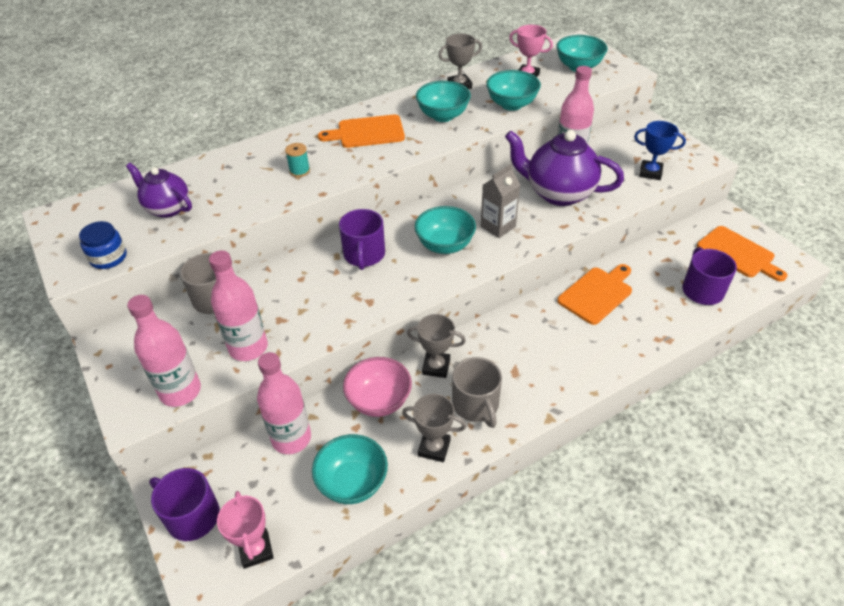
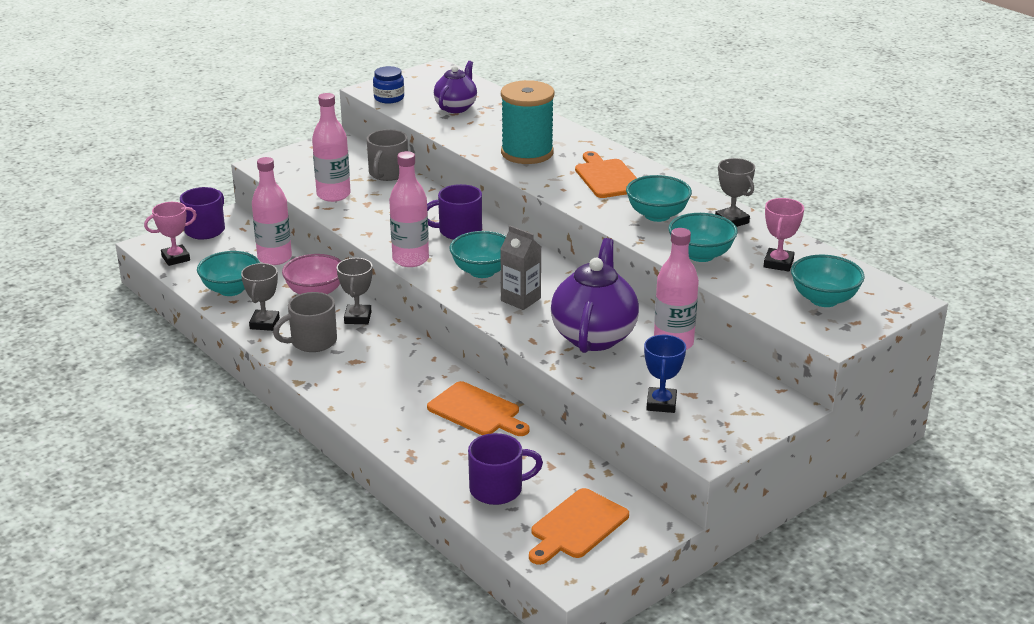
camera: 80 degrees right, 15 degrees down
pink bottle [127,295,201,407] -> pink bottle moved to [389,151,429,267]
turquoise spool [285,143,310,177] -> turquoise spool [501,80,554,164], size x2.49

